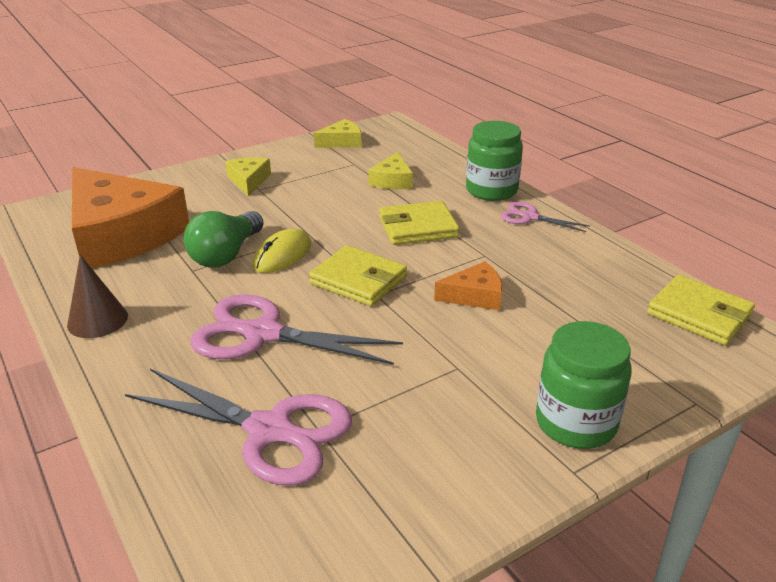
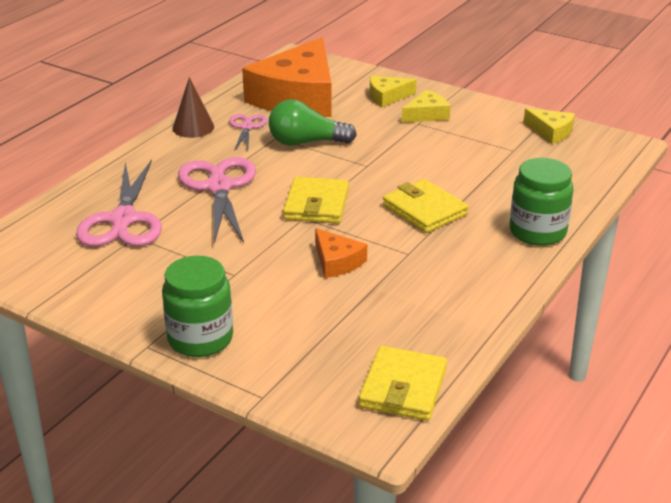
camera: 65 degrees right, 0 degrees up
yellow mouse [253,229,311,273] -> none
yellow cheese [369,152,413,189] -> yellow cheese moved to [370,76,417,107]
pink scissors [501,202,590,232] -> pink scissors moved to [229,114,267,151]

